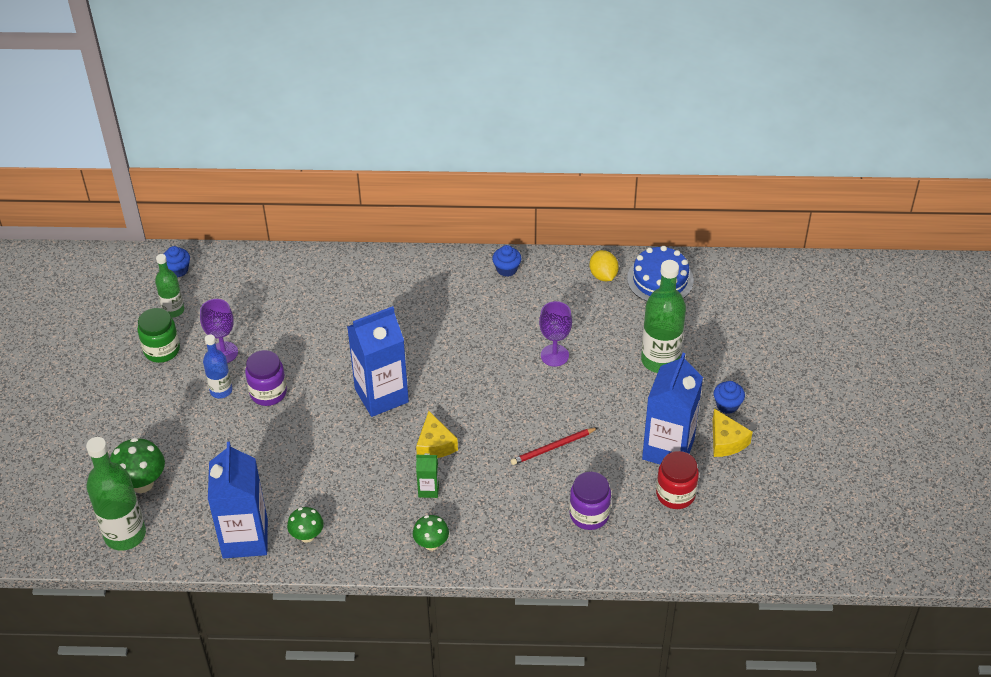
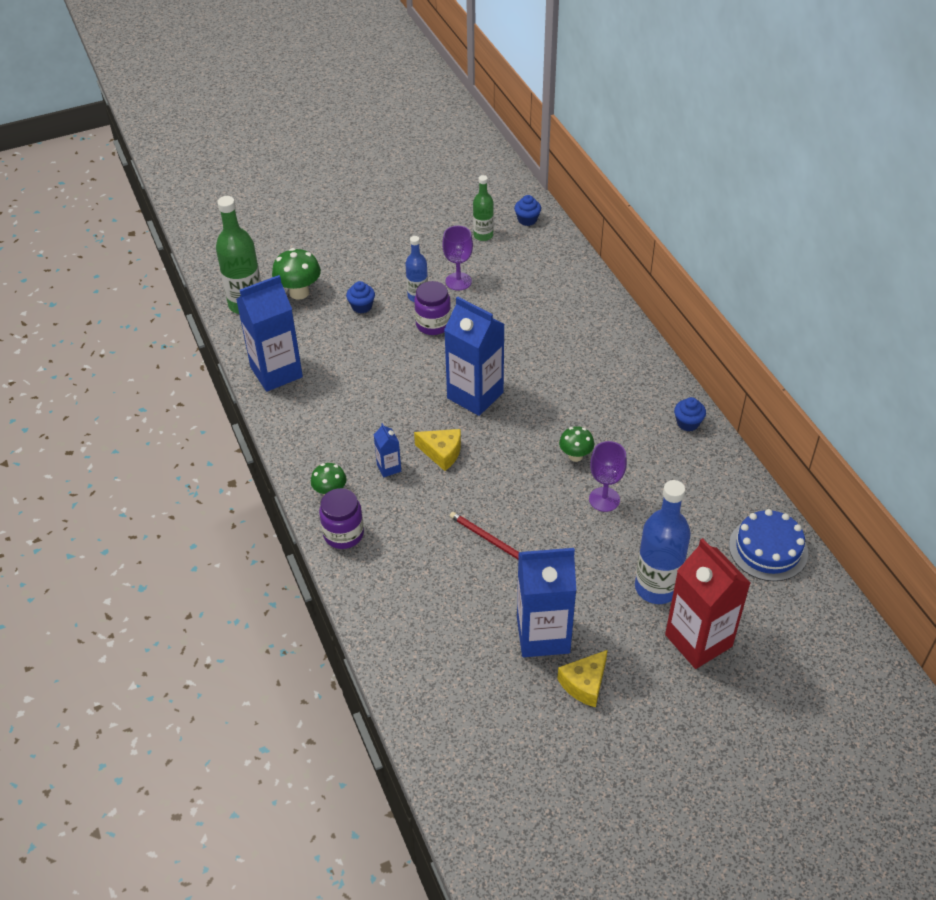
camera: 65 degrees right, 0 degrees up
green jar [137,308,180,363] -> none
green mushroom [287,507,324,543] -> green mushroom moved to [559,426,594,462]
yellow cheese [416,411,458,458] -> yellow cheese turned 120 degrees counterclockwise [414,429,461,471]
green carton [416,453,439,498] -> blue carton [374,423,401,477]
purple jar [570,471,611,530] -> purple jar moved to [319,488,364,549]
yellow lemon [590,250,619,281] -> none
green bottle [641,260,686,373] -> blue bottle [635,480,691,604]
red jar [656,451,699,509] -> none
blue cupcake [714,381,745,414] -> blue cupcake moved to [346,281,375,313]
none -> red carton [665,538,751,669]

